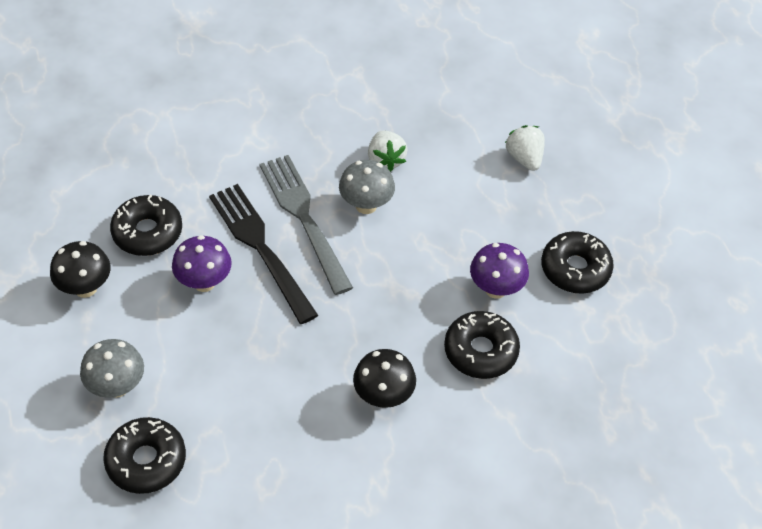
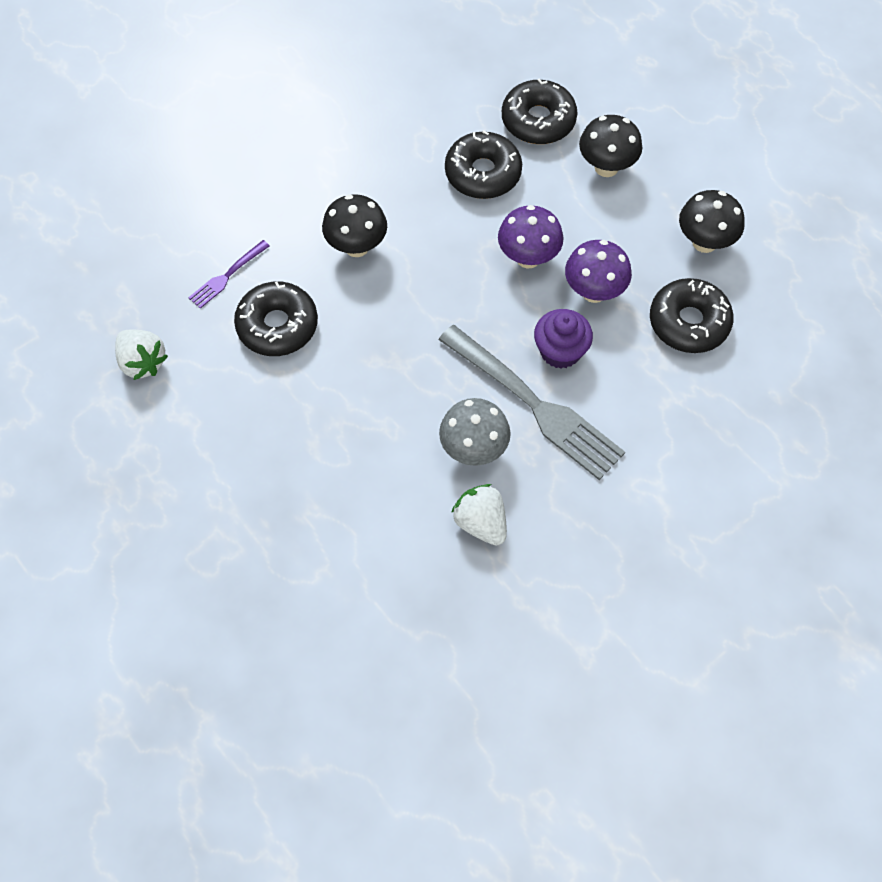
camera: 160 degrees right, 10 degrees up
grey mushroom [80,339,144,398] -> black mushroom [579,115,642,177]
black fork [209,184,318,324] -> purple cupcake [534,309,593,369]
purple mushroom [470,243,529,299] -> purple mushroom moved to [498,205,564,268]
white strawberry [505,125,545,171] -> white strawberry moved to [115,329,168,380]
black donut [541,231,614,294] -> black donut moved to [445,130,522,199]
none -> purple fork [188,240,270,309]

